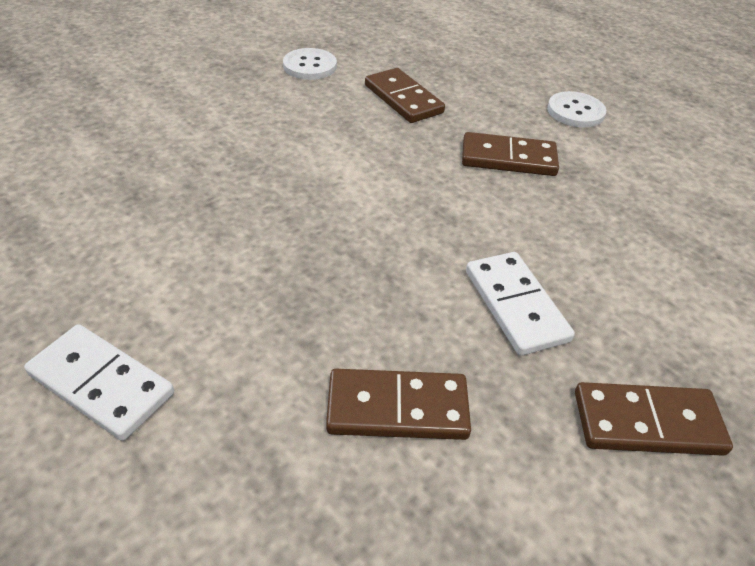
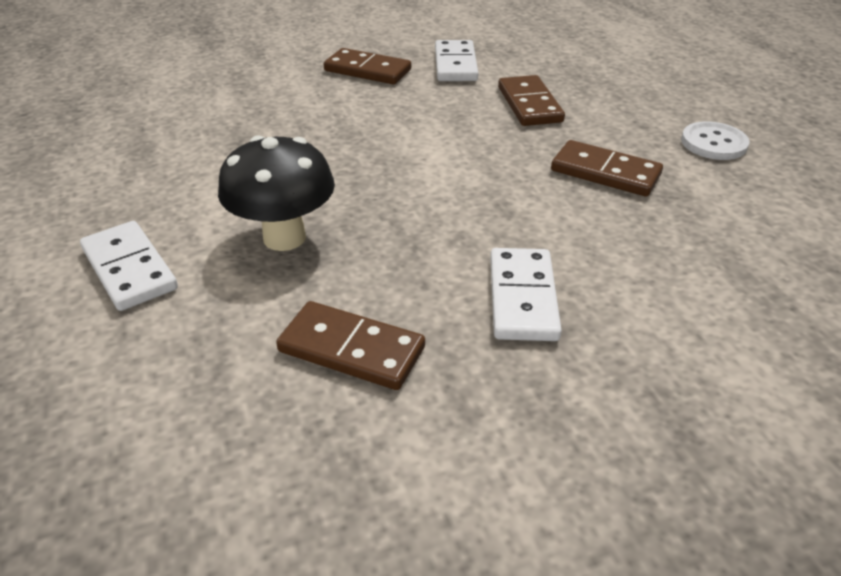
camera: 25 degrees right, 5 degrees down
white button [283,48,337,80] -> white domino [435,40,479,81]
brown domino [575,382,733,456] -> brown domino moved to [324,48,411,84]
none -> black mushroom [218,135,335,251]

